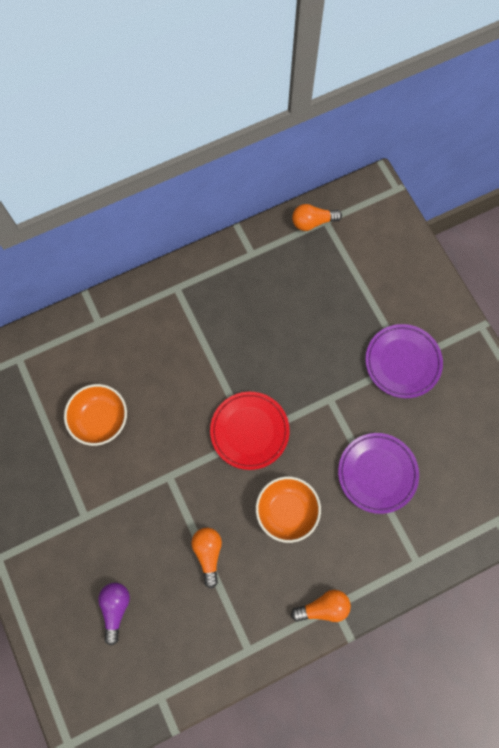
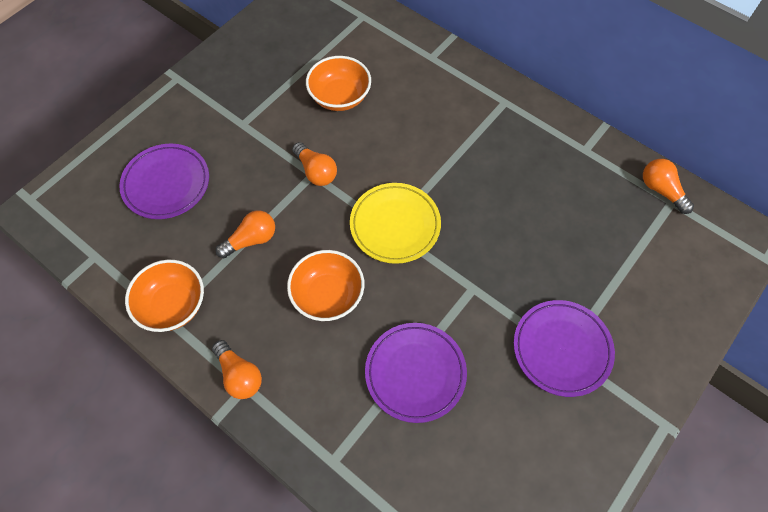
camera: 65 degrees right, 10 degrees down
purple light bulb [98,583,130,645] -> purple plate [119,144,209,219]
red plate [210,392,290,470] -> yellow plate [350,183,441,264]
none -> orange bowl [125,260,204,332]
none -> orange light bulb [292,142,337,186]

